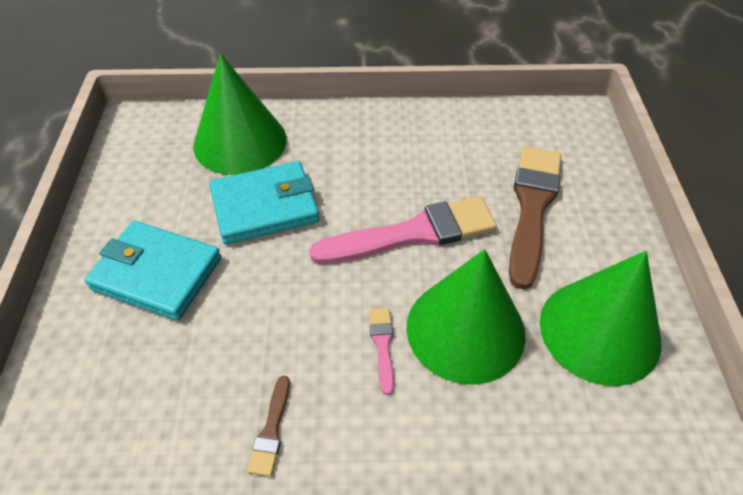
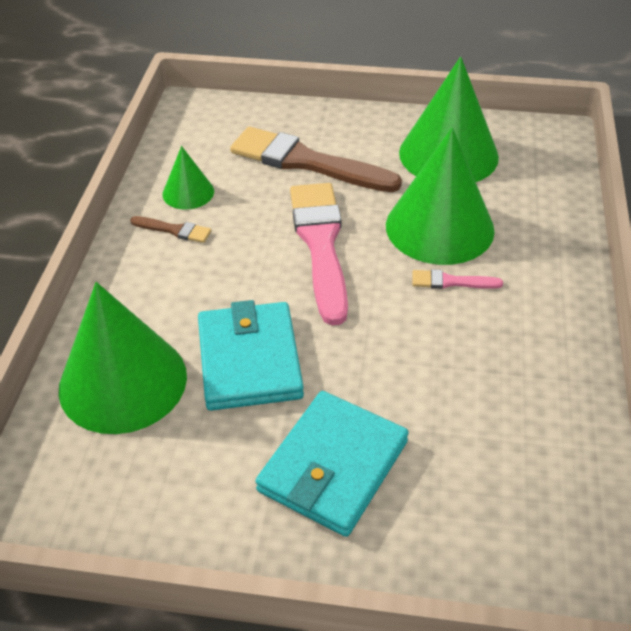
camera: 80 degrees left, 5 degrees down
brown brush [247,376,290,476] -> brown brush moved to [130,216,211,243]
none -> green cone [163,146,214,210]

